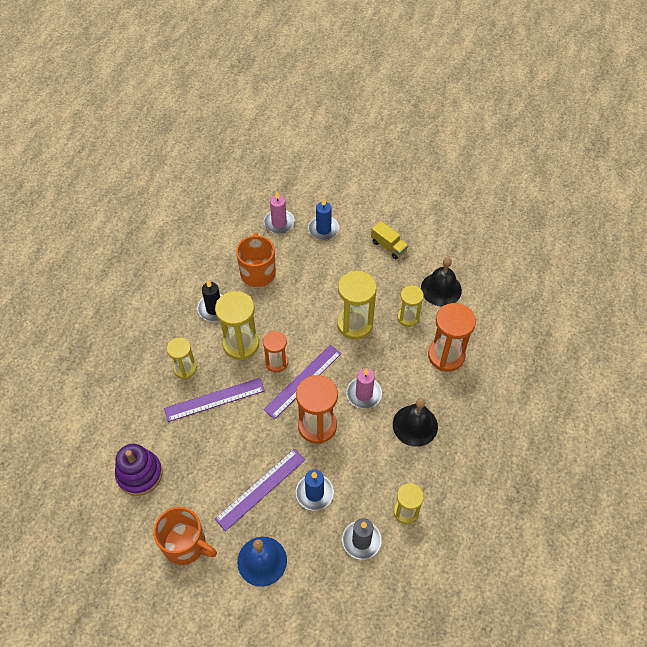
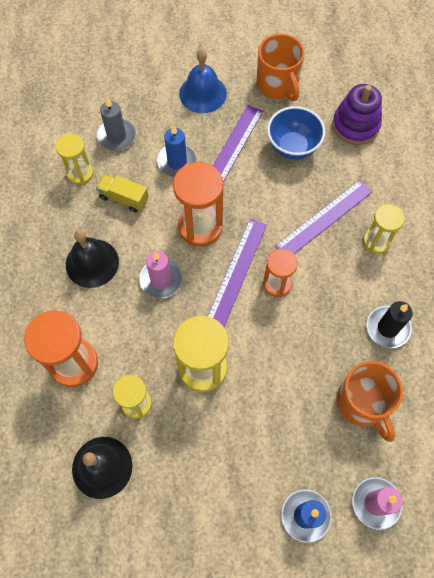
camera: 160 degrees right, 10 degrees up
orange mug [153,507,217,565] -> orange mug turned 120 degrees counterclockwise [256,34,304,101]
yellow hourglass [215,291,259,360] -> none
yellow truck [371,221,408,259] -> yellow truck moved to [96,174,149,213]
none -> blue bowl [267,106,325,160]

